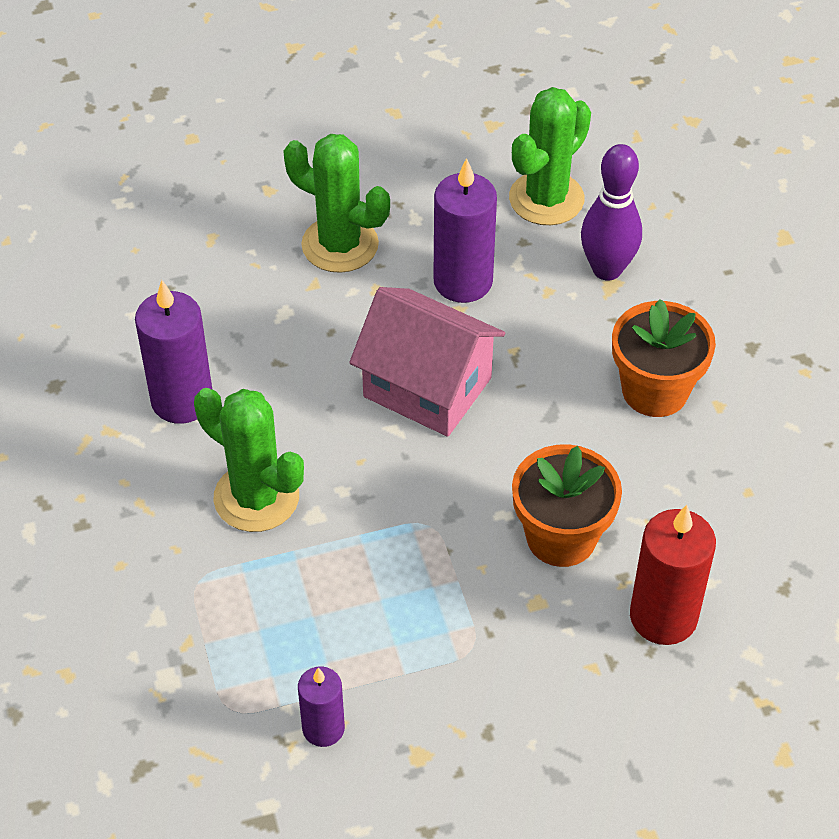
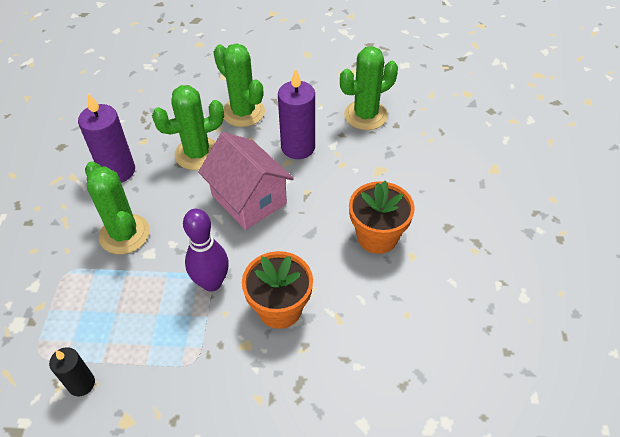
camera: 20 degrees right, 0 degrees up
purple candle [298,666,345,747] -> black candle [49,347,95,396]
purple bowling pin [581,144,642,280] -> purple bowling pin moved to [183,209,229,292]
red candle [630,505,716,645] -> none
none -> green cactus [152,85,224,170]

